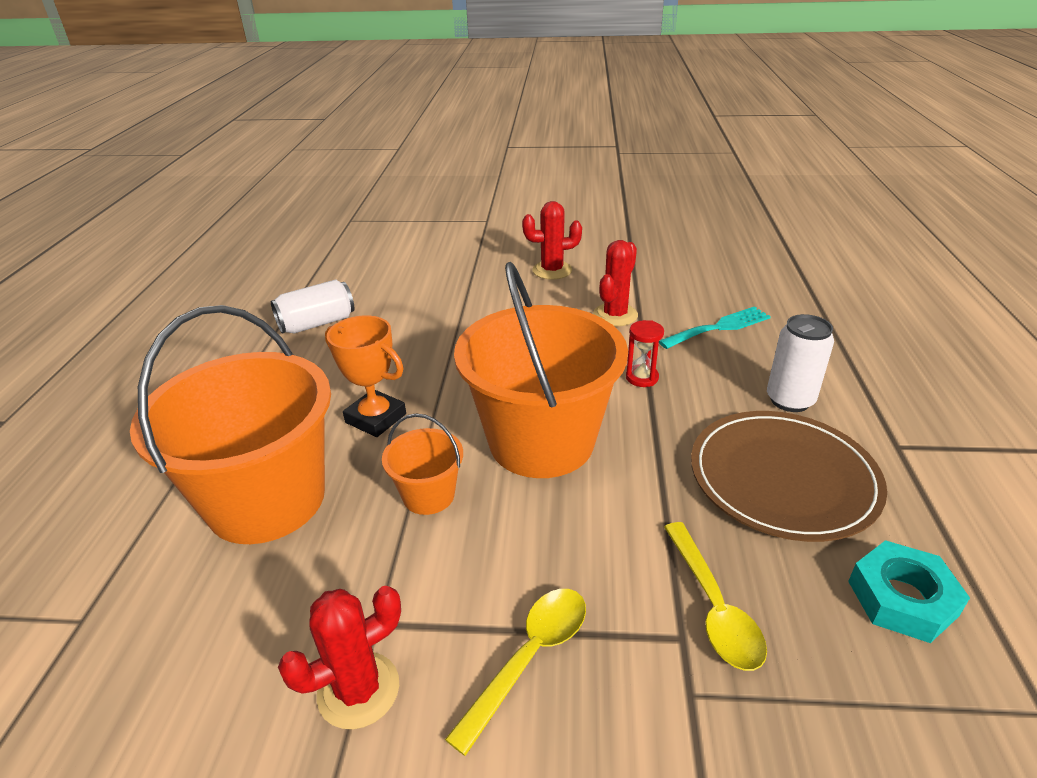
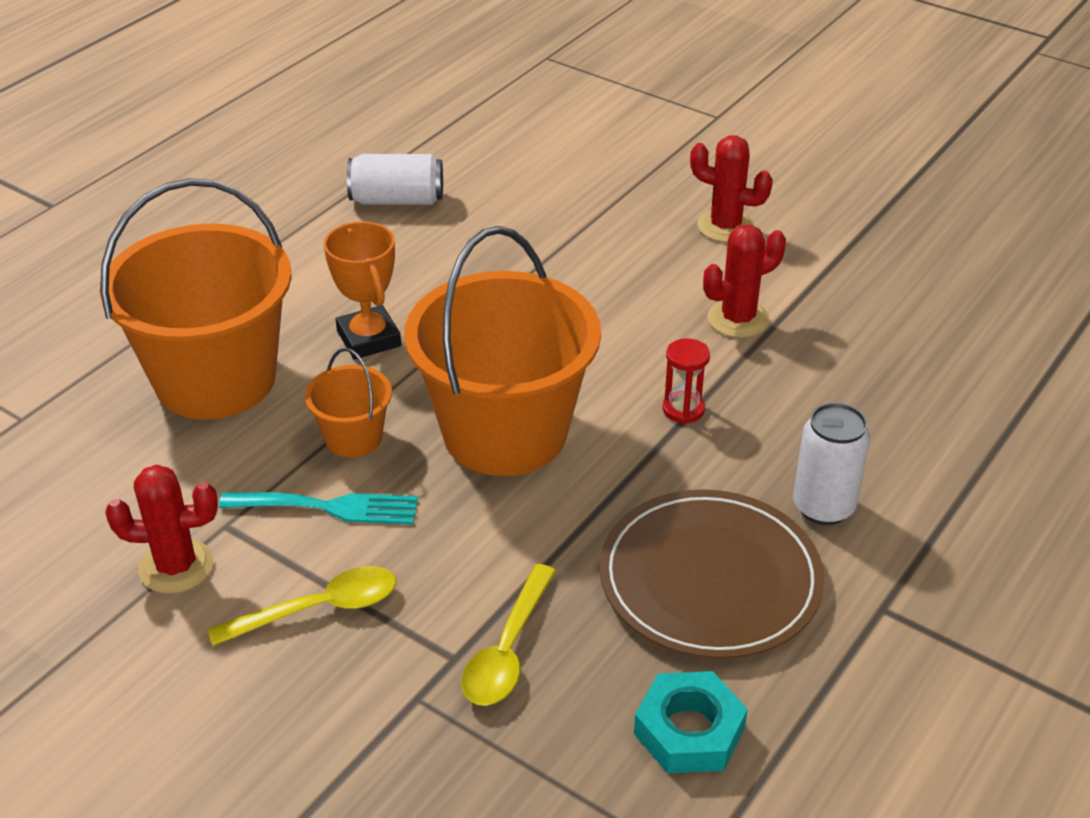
camera: 30 degrees right, 5 degrees up
turquoise fork [659,307,771,349] -> turquoise fork moved to [219,492,418,525]

